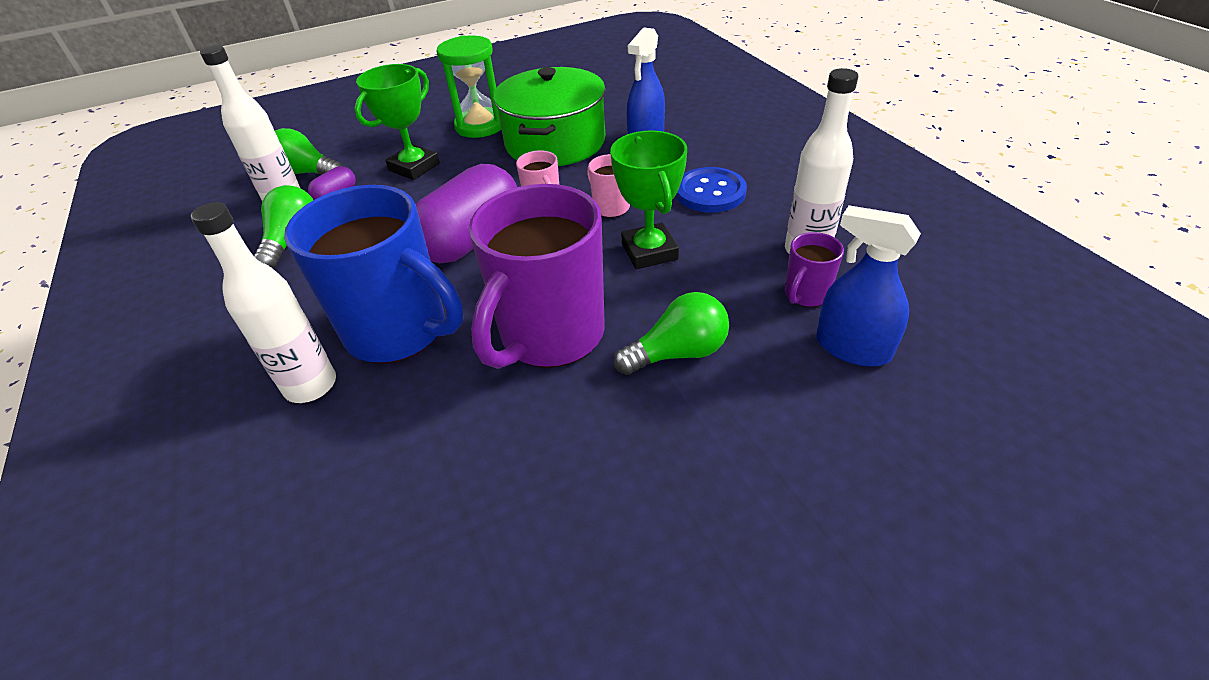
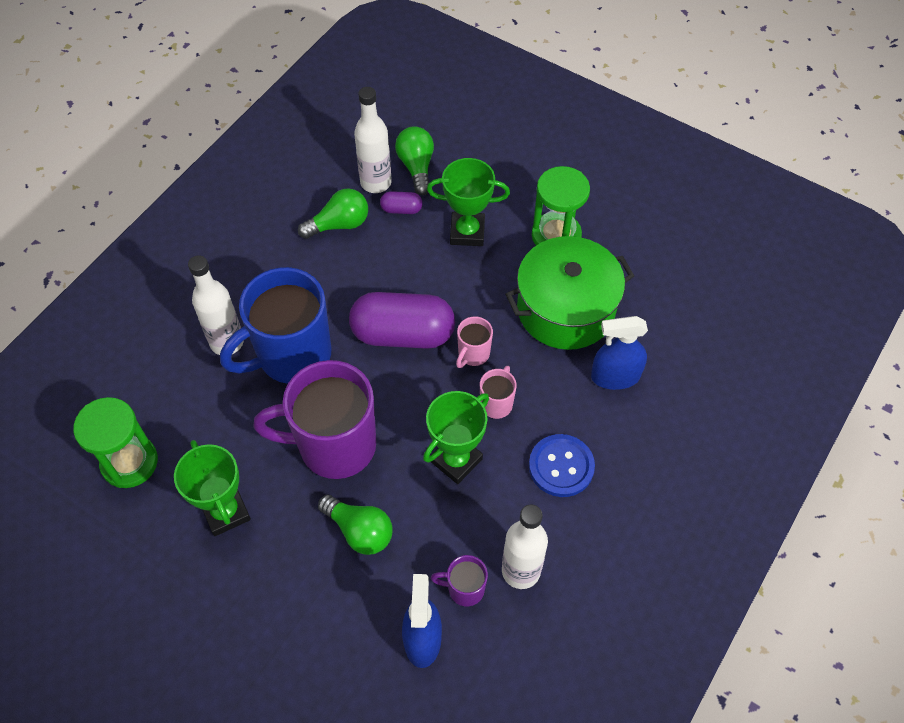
camera: 55 degrees right, 15 degrees up
blue mug [284,185,463,364] -> blue mug turned 60 degrees clockwise [220,267,331,384]
none -> green hourglass [73,397,158,488]
none -> green trophy [174,440,251,536]

